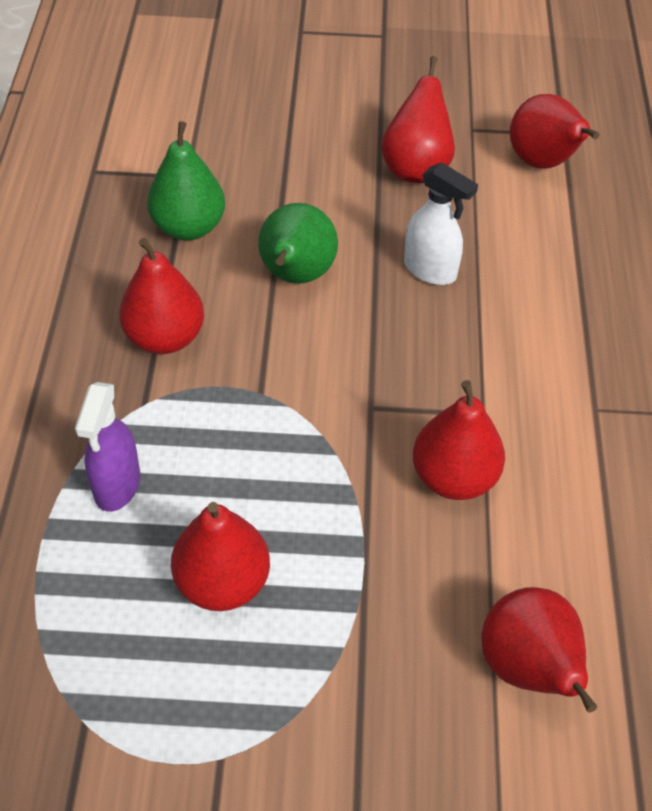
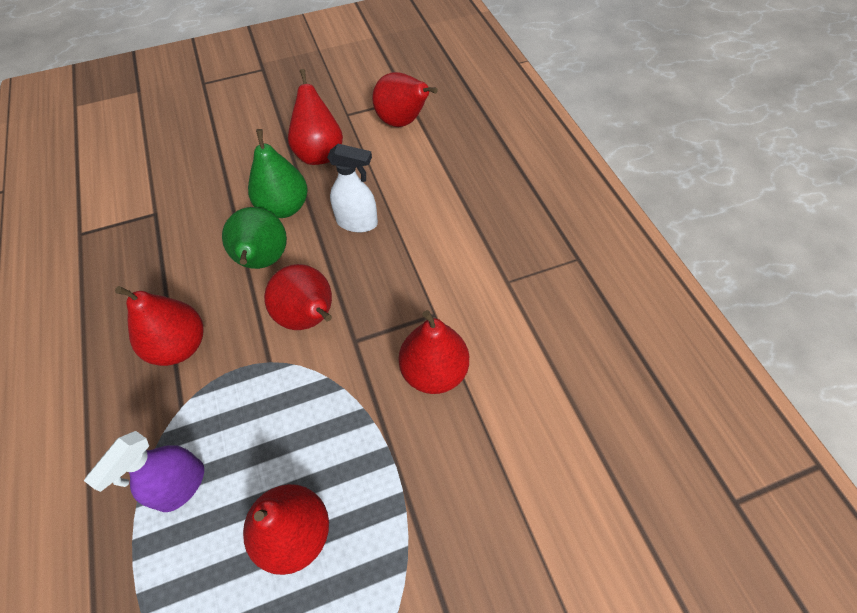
camera: 20 degrees left, 5 degrees up
purple spray bottle [75,382,140,512] -> purple spray bottle turned 45 degrees clockwise [84,431,204,512]
green pear [147,121,225,240] -> green pear moved to [248,129,308,218]
red pear [482,587,597,713] -> red pear moved to [264,264,332,330]

